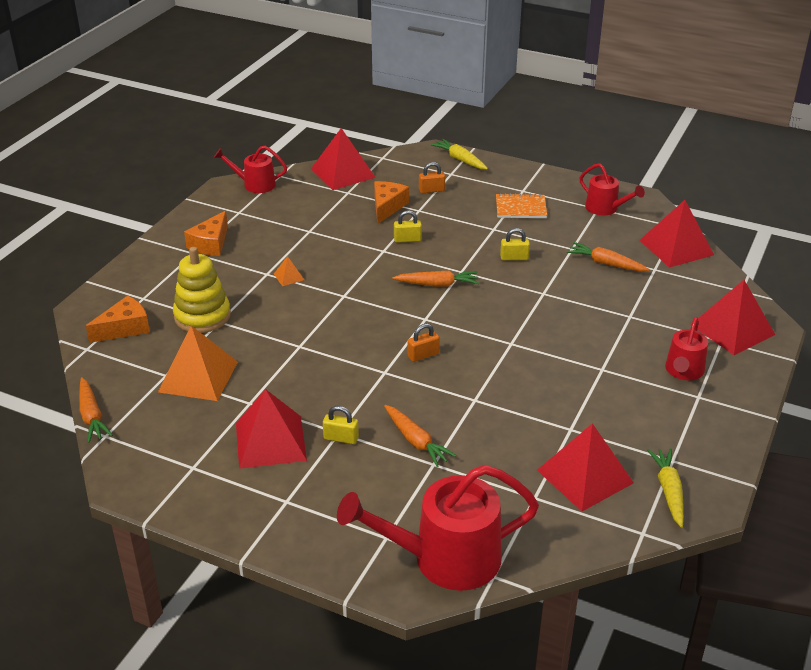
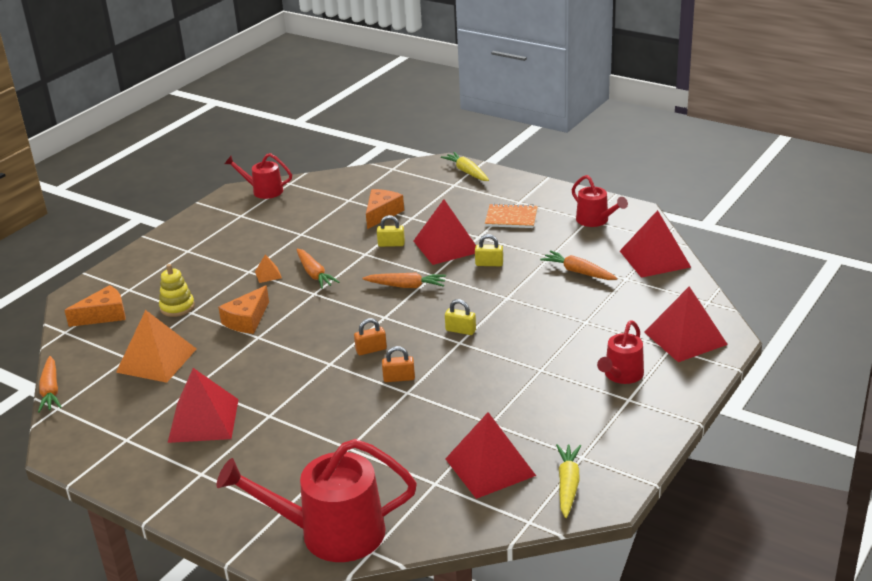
camera: 10 degrees right, 5 degrees down
yellow stacking toy [173,247,231,333] -> yellow stacking toy [159,264,195,317], size x0.65
orange cheese [184,211,228,256] -> orange cheese moved to [218,285,269,334]
red pyramid [311,128,376,190] -> red pyramid moved to [414,199,476,265]
yellow padlock [323,406,359,444] -> yellow padlock moved to [445,299,476,335]
orange carrot [384,405,456,467] -> orange carrot moved to [296,249,339,289]
orange padlock [419,162,445,193] -> orange padlock moved to [382,346,415,382]

